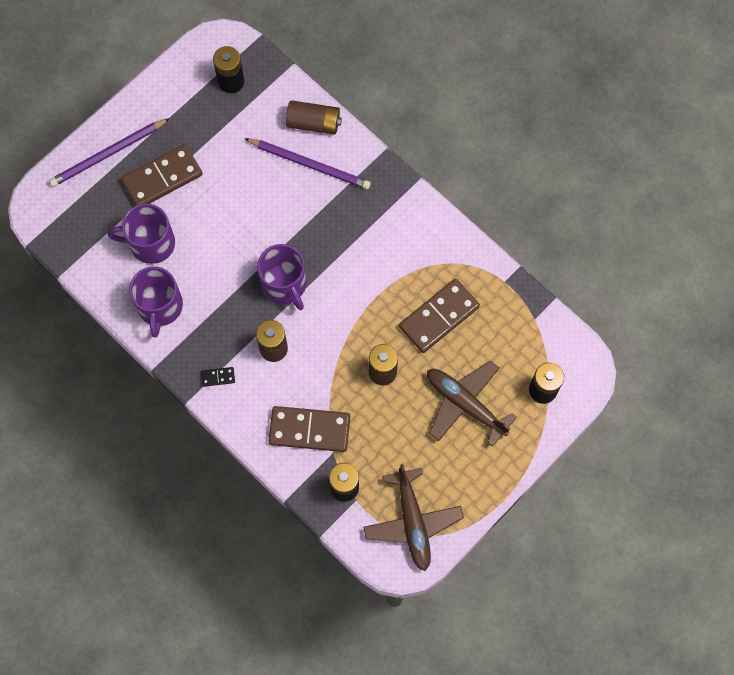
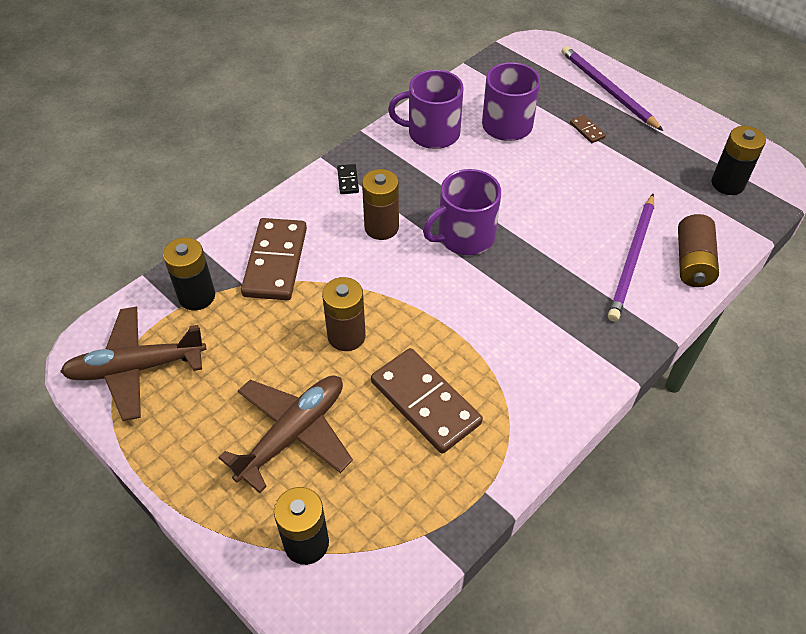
camera: 90 degrees right, 20 degrees down
brown domino [121,144,202,206] -> brown domino [570,115,606,143], size x0.42

